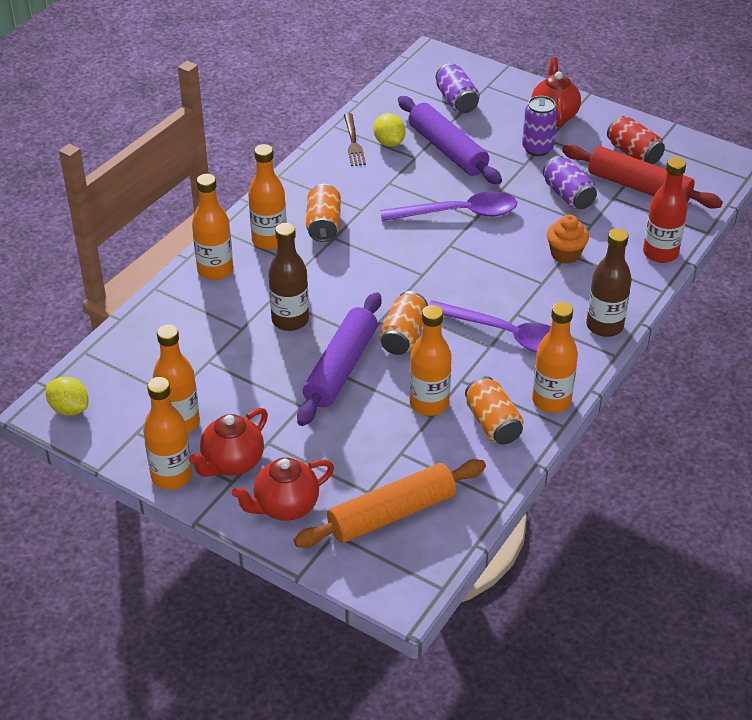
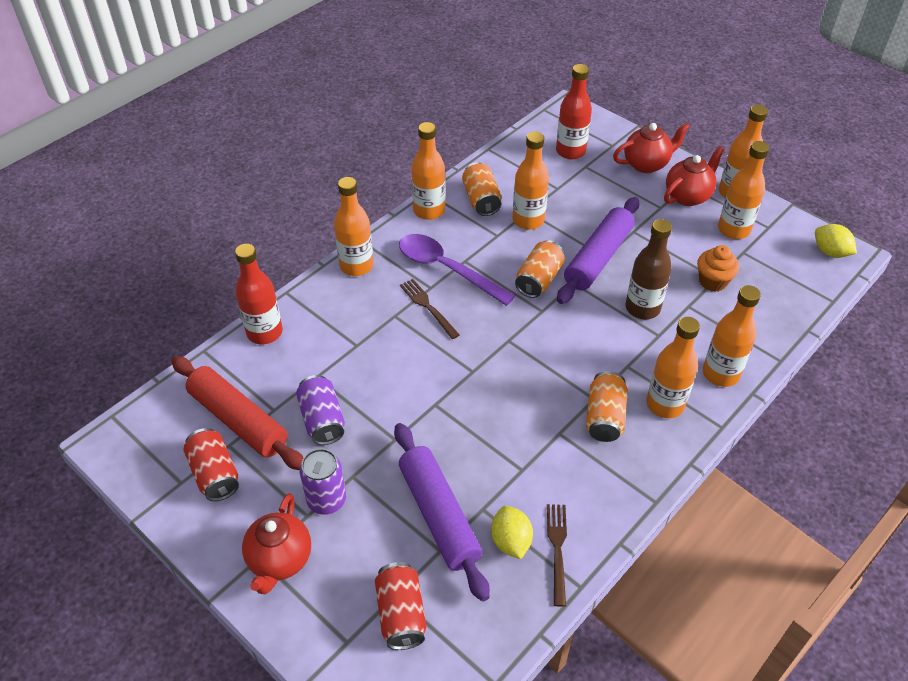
camera: 170 degrees left, 5 degrees up
orange rolling pin [294,459,486,548] -> red bottle [556,64,592,159]
purple spoon [380,191,517,221] -> none
purple can [436,63,480,113] -> red can [375,562,426,650]
orange cupcake [547,215,589,264] -> orange cupcake moved to [697,245,739,292]
brown bottle [586,228,632,337] -> orange bottle [334,177,374,276]
none -> brown fork [400,279,460,339]

